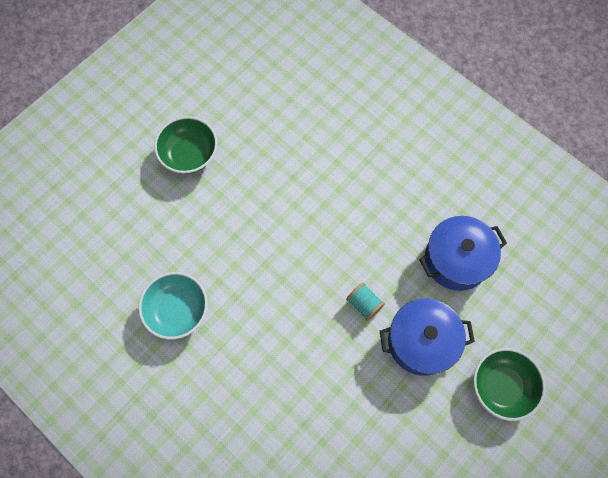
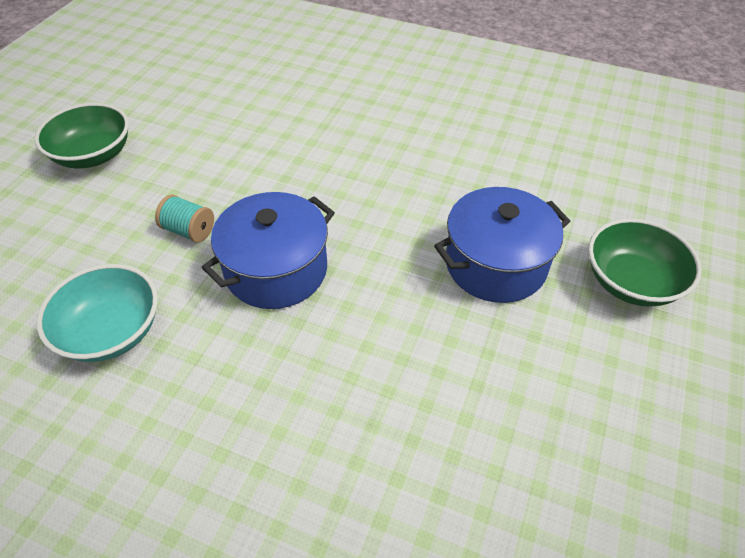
camera: 20 degrees left, 20 degrees down
turquoise spool [346,283,385,321] -> turquoise spool moved to [155,195,214,243]
blue pot [419,216,507,291] -> blue pot moved to [202,192,335,309]

